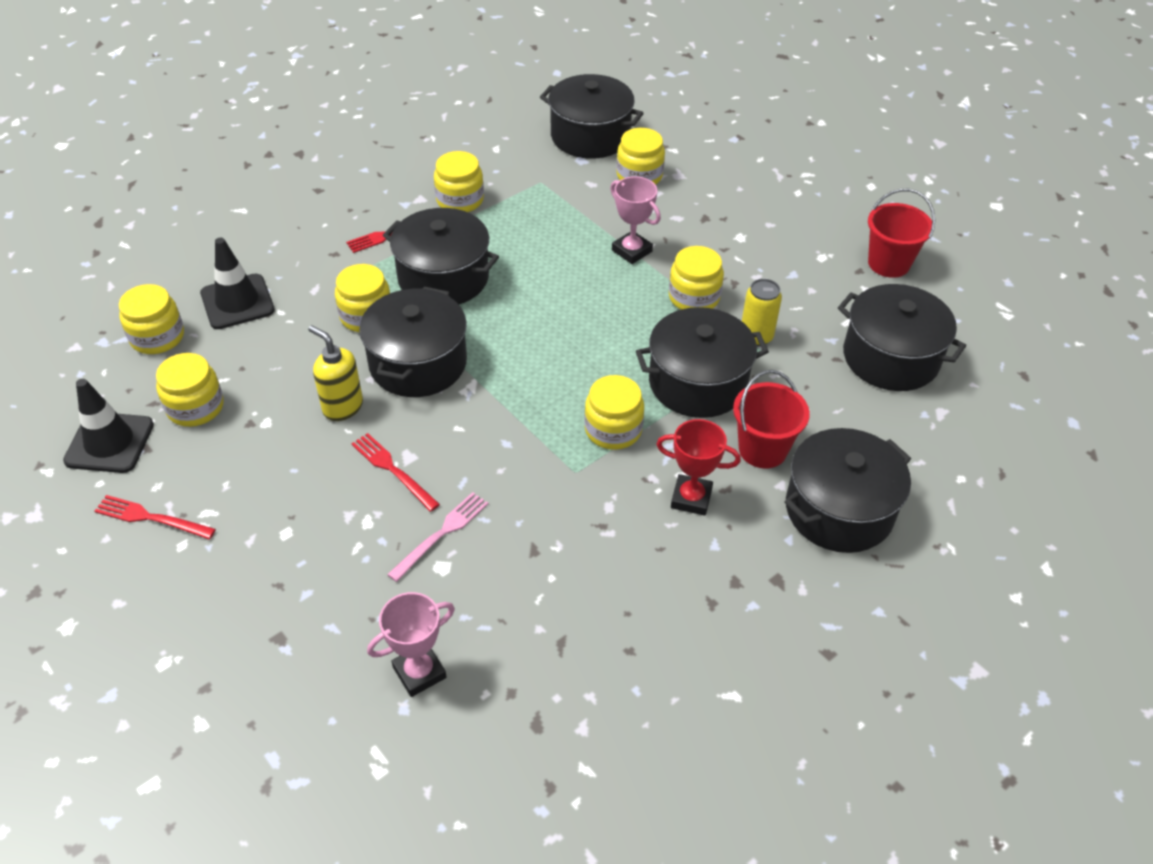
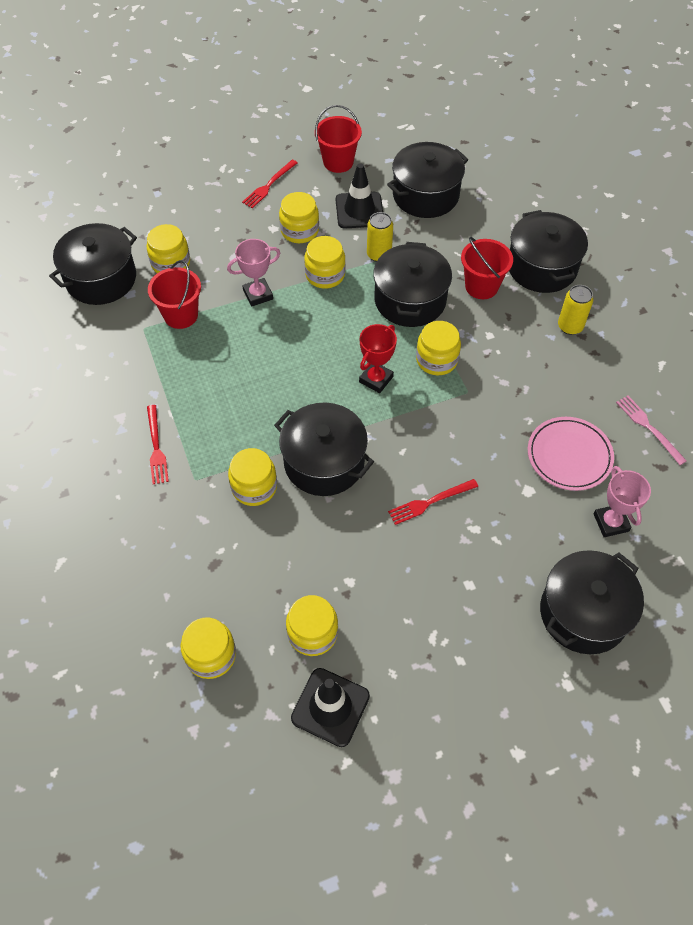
camera: 70 degrees left, 10 degrees up
red fork [95,495,216,539] -> red fork moved to [242,160,297,208]
black traffic cone [200,238,275,329] -> black traffic cone moved to [336,163,383,228]
yellow soap dispenser [308,325,363,421] -> none
black pot [383,208,499,304] -> black pot moved to [540,550,644,654]
pink fork [387,492,489,582] -> pink fork moved to [616,395,687,465]
yellow jar [434,151,484,212] -> yellow jar moved to [279,192,319,243]
red trophy [656,419,741,516] -> red trophy moved to [359,324,397,393]
none -> red bucket [148,260,201,329]
none -> pink plate [528,417,614,491]
none -> yellow can [558,285,593,335]

